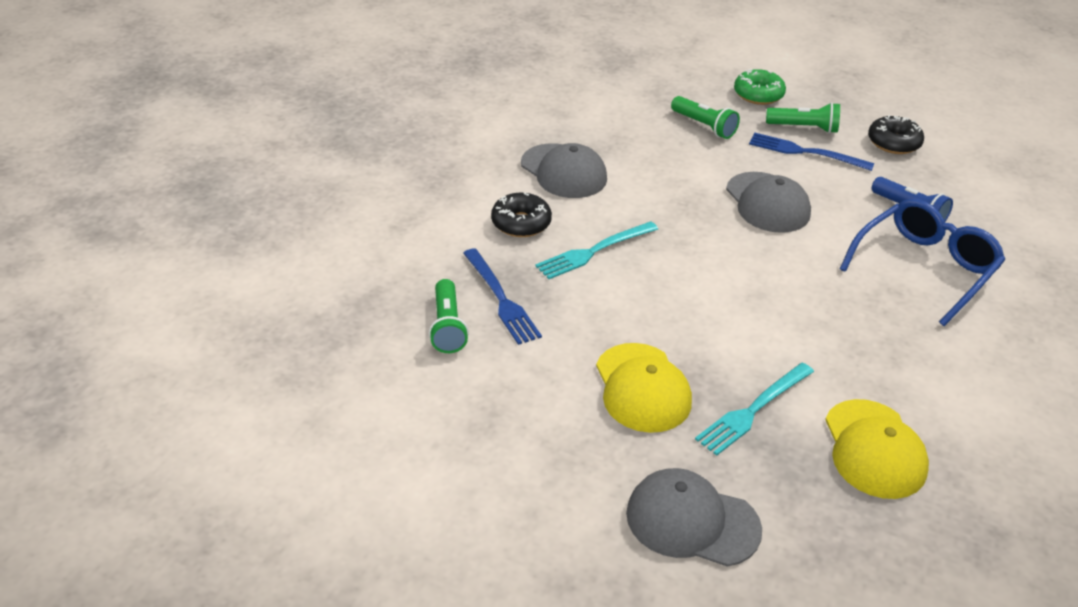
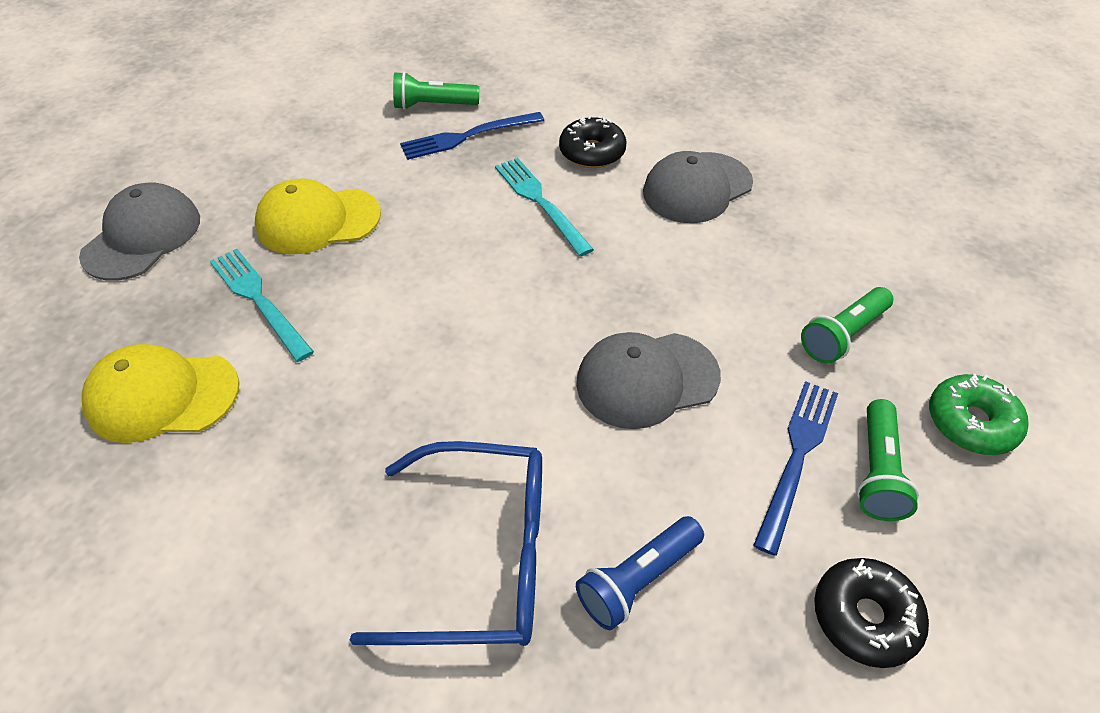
camera: 95 degrees right, 10 degrees up
blue glasses [840,199,1005,326] -> blue glasses turned 45 degrees counterclockwise [350,441,542,646]

